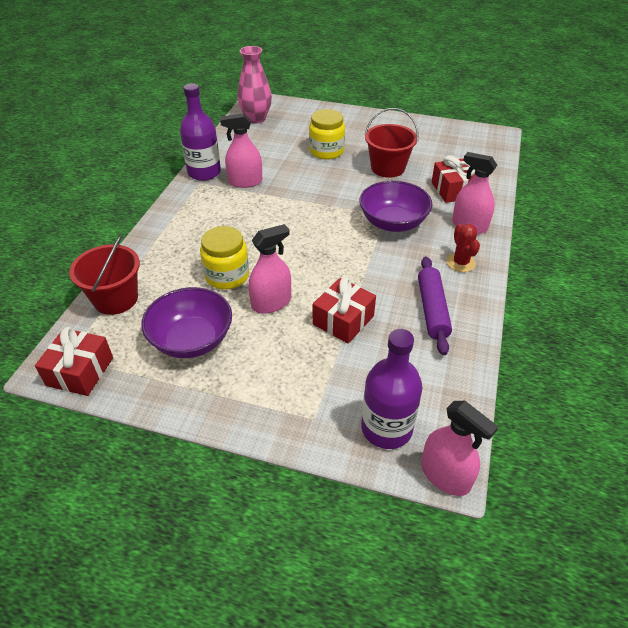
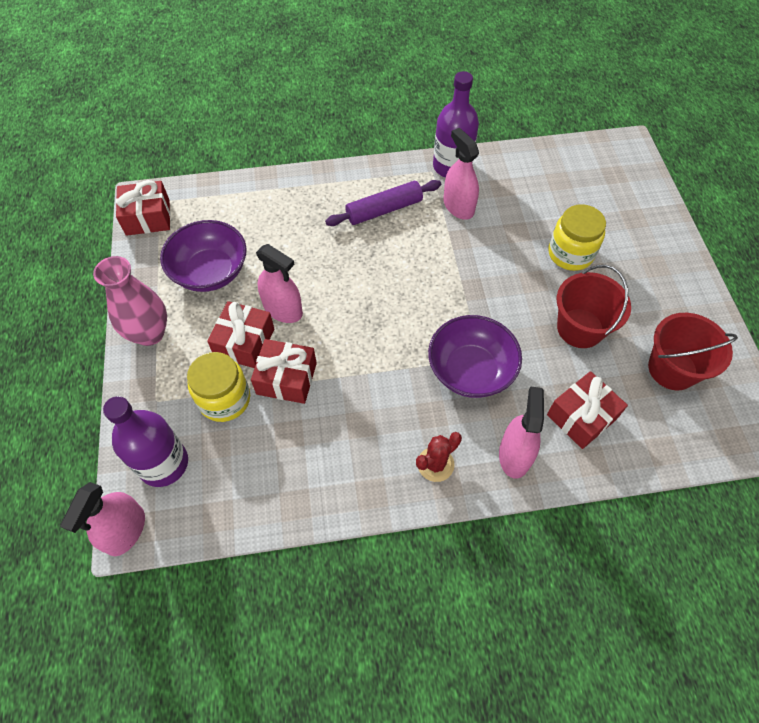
camera: 65 degrees right, 15 degrees up
red bucket [69,235,140,315] -> red bucket moved to [648,313,738,390]
yellow jar [200,226,249,289] -> yellow jar moved to [187,352,250,422]
pink vase [237,46,272,124] -> pink vase moved to [93,256,167,346]
purple rolling pin [418,257,452,355] -> purple rolling pin moved to [325,180,441,226]
none -> red gift [207,301,274,368]

